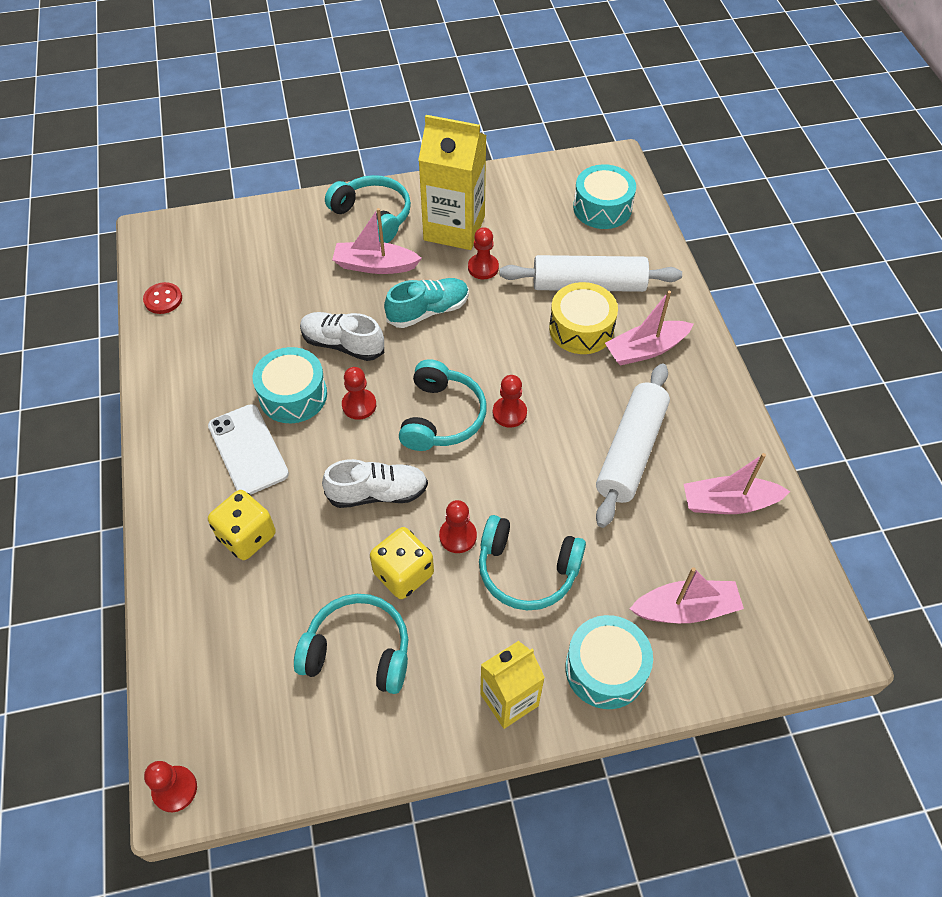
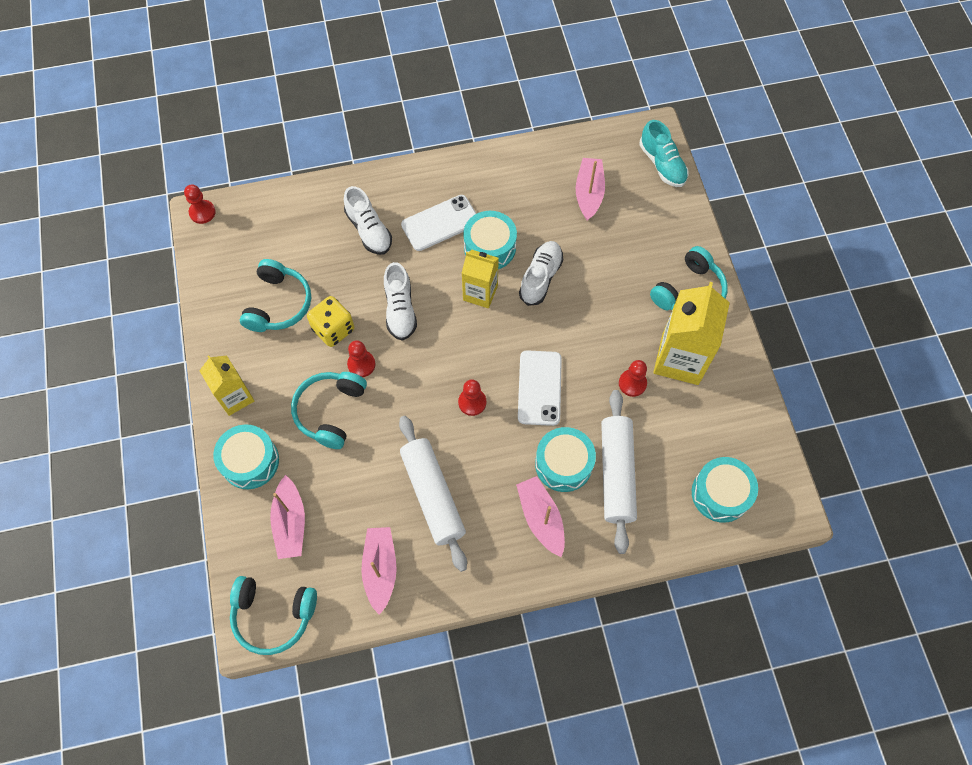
camera: 90 degrees right, 10 degrees up
red button [143,282,182,314] -> none
yellow dice [208,490,276,560] -> white shoe [344,186,392,255]
pink boat [332,208,422,274] -> pink boat moved to [576,158,605,221]
red pawn [342,367,376,420] -> yellow carton [462,249,499,309]
turquoise shoe [384,278,469,328] -> turquoise shoe moved to [639,120,688,187]
turquoise headphones [399,359,487,451] -> turquoise headphones moved to [230,576,317,655]
yellow drum [549,282,618,354] -> turquoise drum [535,427,596,492]
white rolling pin [596,364,670,528] -> white rolling pin turned 45 degrees clockwise [399,416,467,572]
none -> white phone [518,350,562,426]

